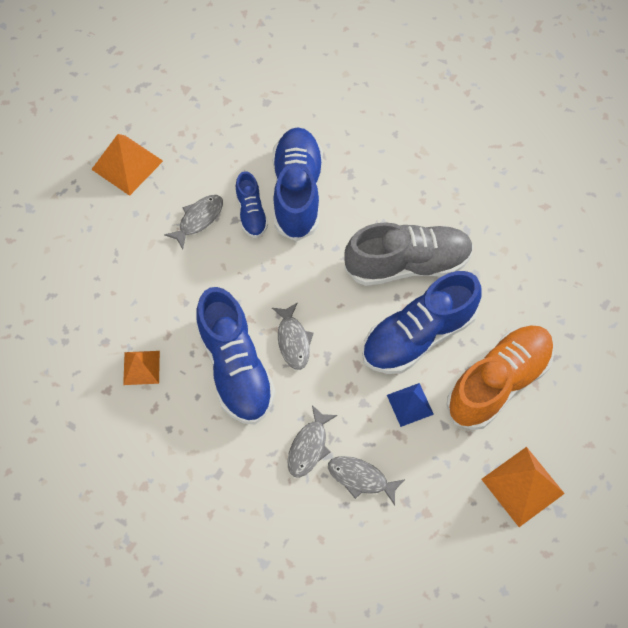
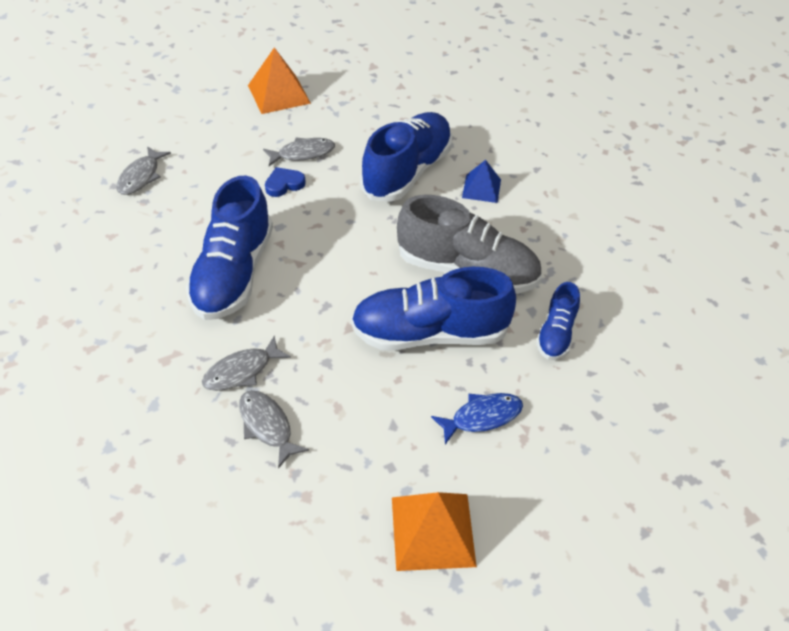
camera: 30 degrees right, 15 degrees down
orange pyramid [123,351,160,385] -> none
blue shoe [235,171,268,238] -> blue shoe moved to [536,282,580,360]
grey fish [272,302,313,370] -> grey fish moved to [116,146,171,195]
blue pyramid [387,383,434,427] -> blue pyramid moved to [462,160,501,203]
orange shoe [446,325,554,430] -> blue fish [431,393,523,445]
none -> blue heart [265,167,306,197]

